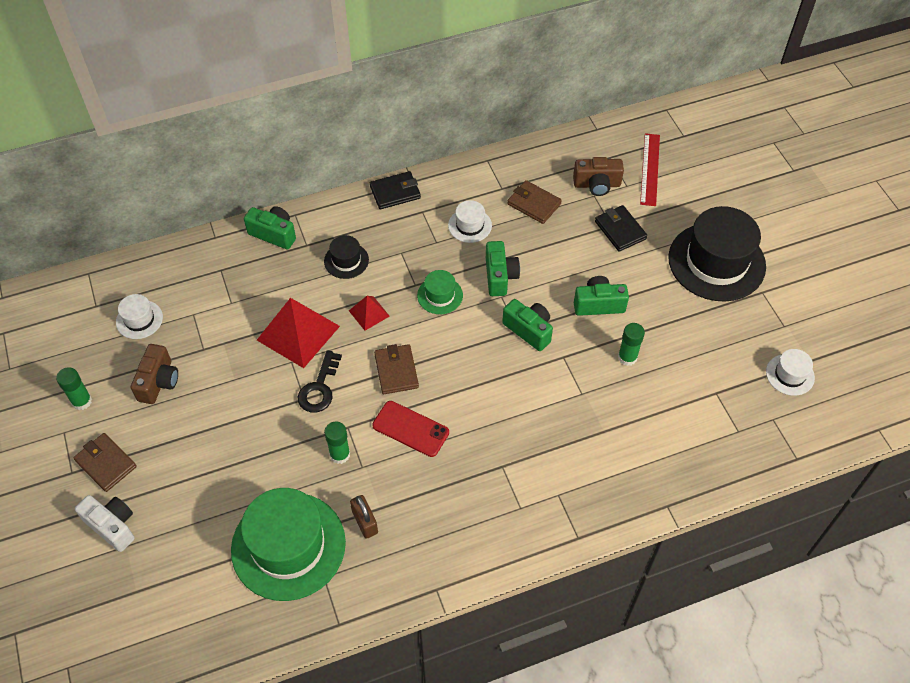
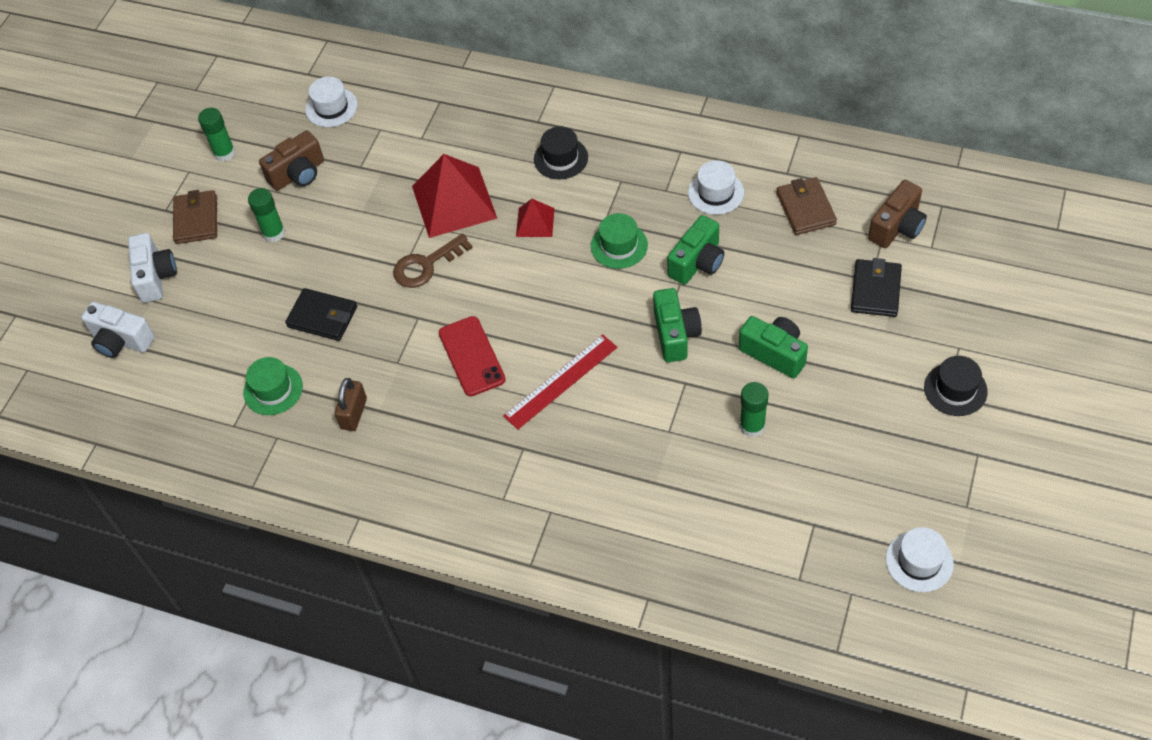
camera: 45 degrees right, 0 degrees up
green hat [231,488,346,601] -> green hat [243,357,303,415], size x0.46
green camera [244,206,296,250] -> none
black key [298,350,342,413] -> brown key [393,233,473,288]
green glue stick [324,422,350,464] -> green glue stick moved to [248,188,285,242]
black wallet [370,171,421,209] -> black wallet moved to [285,288,357,341]
brown wallet [374,344,419,394] -> none
brown camera [573,157,624,196] -> brown camera turned 90 degrees counterclockwise [868,180,927,248]
red ruler [640,133,660,206] -> red ruler moved to [503,334,618,430]
black hat [668,206,766,302] -> black hat [924,356,988,416], size x0.46
none -> white camera [81,302,155,358]

